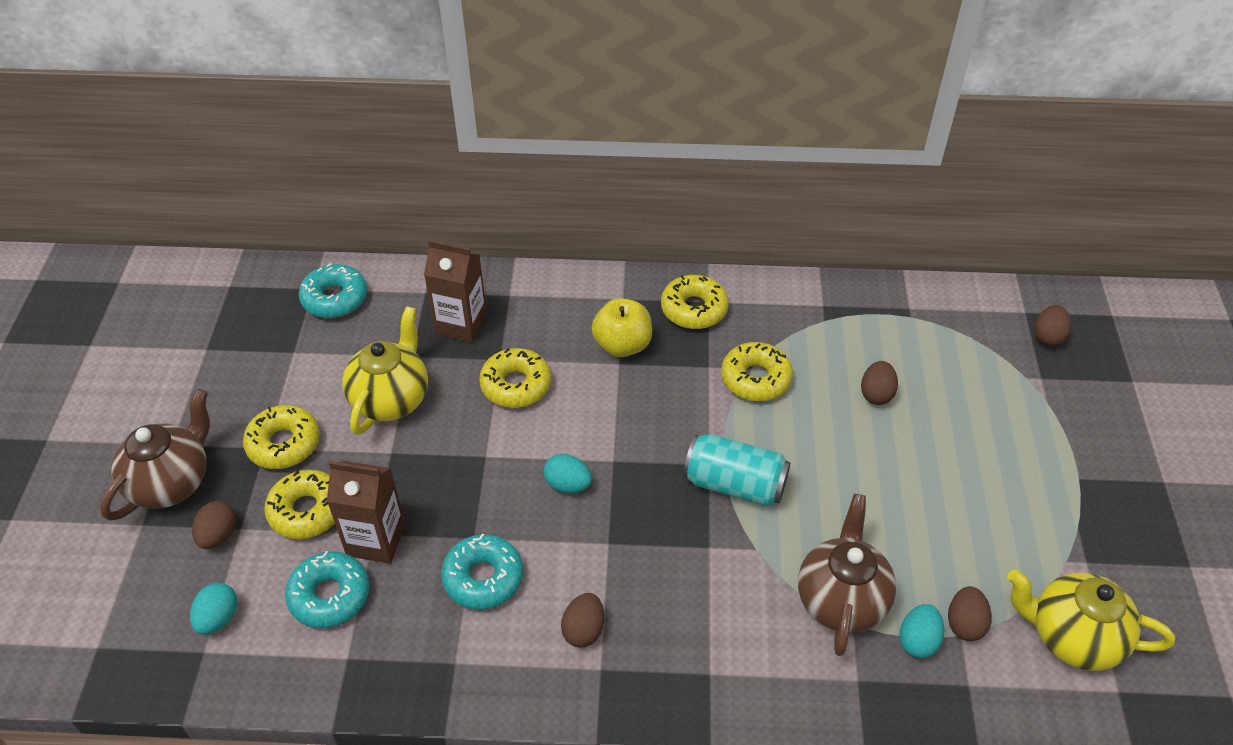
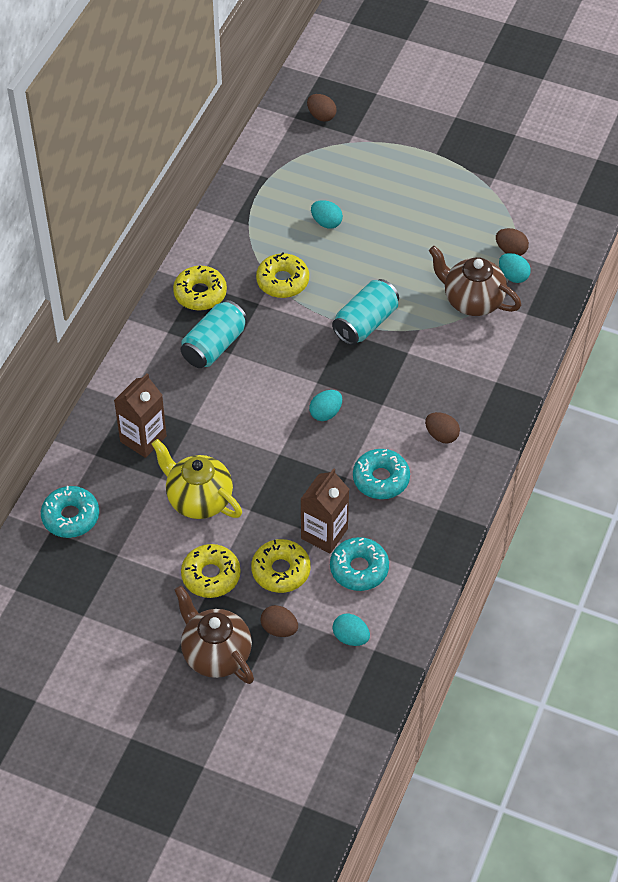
camera: 70 degrees left, 5 degrees up
yellow donut [479,348,551,408] -> none
yellow apple [591,298,652,357] -> turquoise can [181,300,247,368]
brown egg [861,361,898,405] -> turquoise egg [311,200,343,229]
yellow teapot [1007,569,1175,671] -> none

